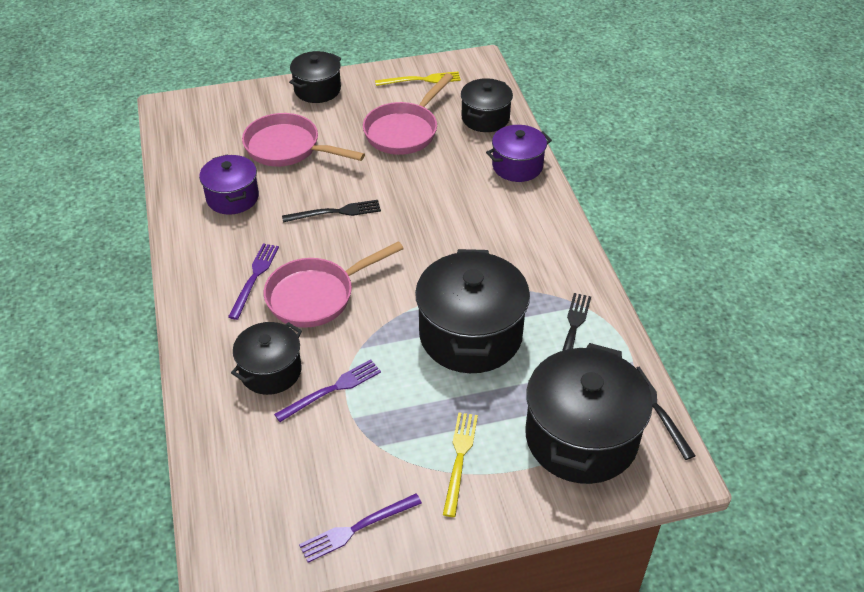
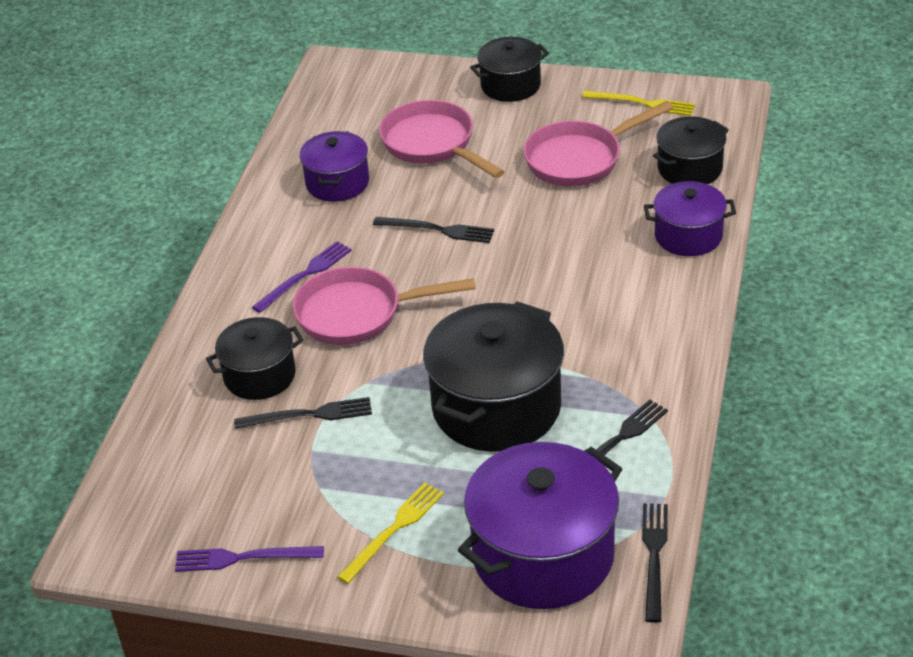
camera: 30 degrees right, 5 degrees down
purple fork [274,359,381,422] -> black fork [234,397,372,429]
black pot [526,343,653,484] -> purple pot [458,442,622,609]

